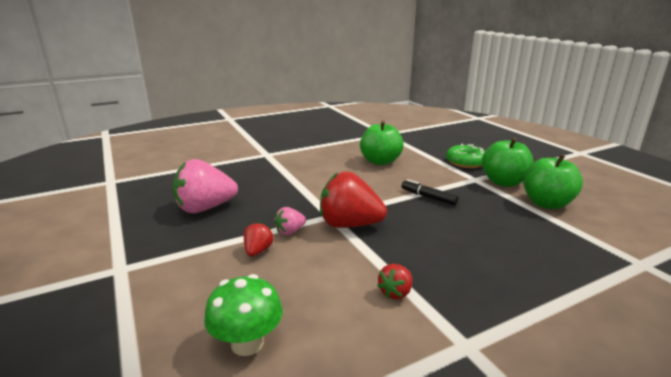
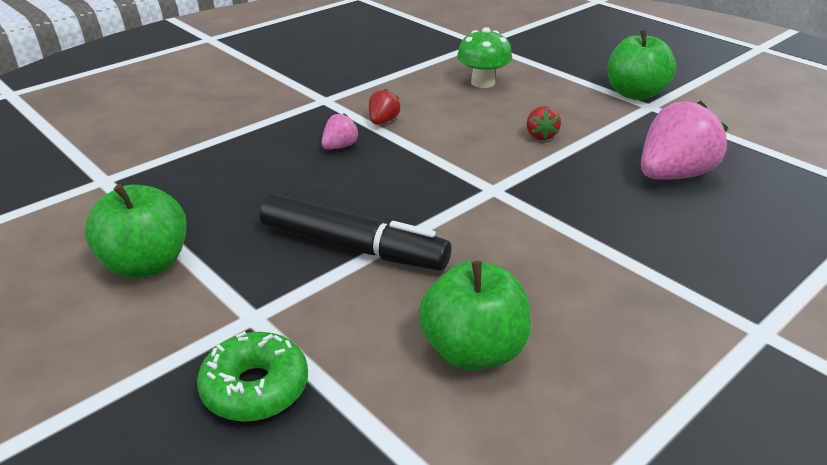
camera: 165 degrees right, 10 degrees up
pink strawberry [274,207,306,235] -> pink strawberry moved to [321,113,359,149]
red strawberry [320,172,387,228] -> none
black marker [402,179,458,206] -> black marker [260,194,452,270], size x1.91
green apple [482,138,533,187] -> green apple moved to [608,30,676,100]

